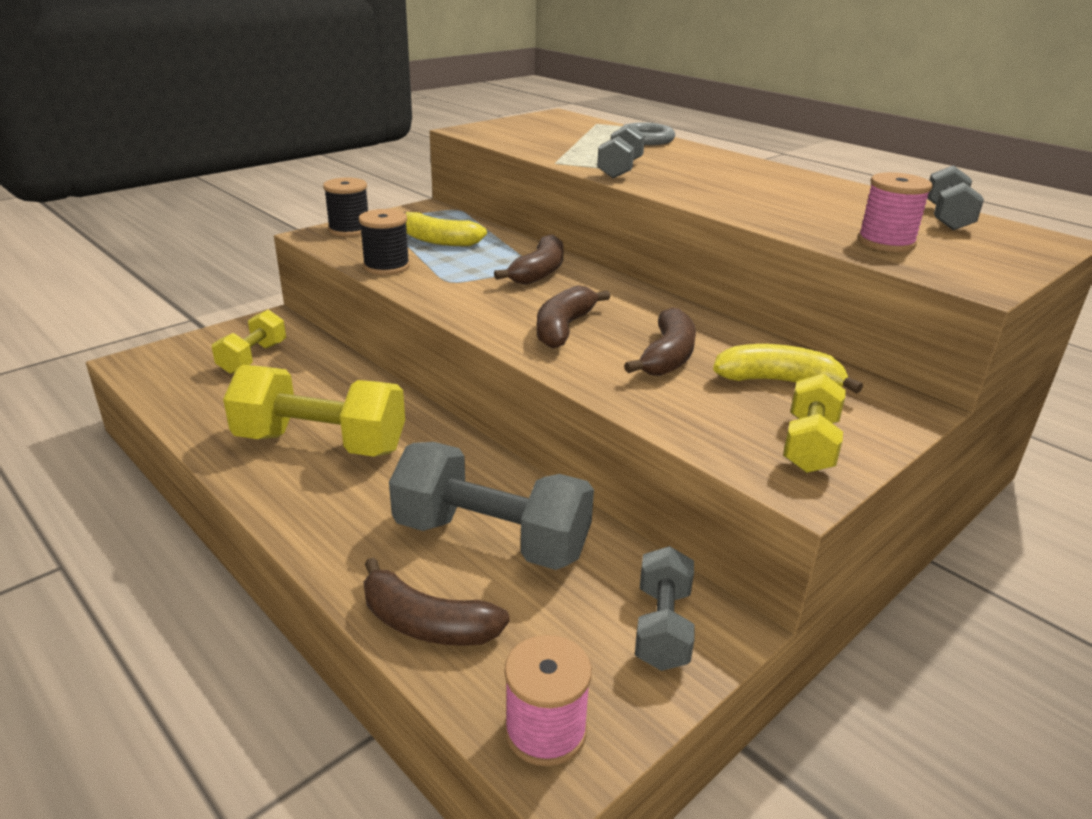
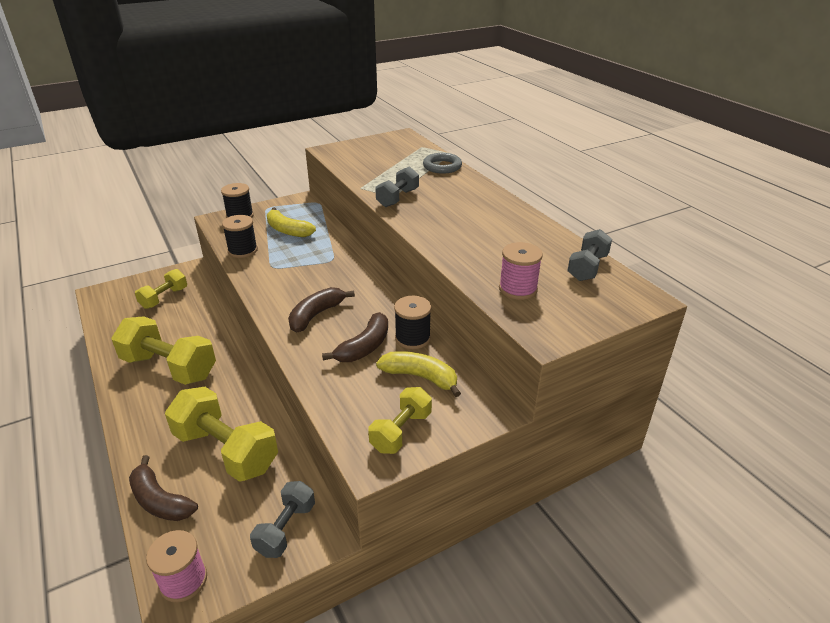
camera: 15 degrees right, 5 degrees up
grey dumbbell [389,442,594,570] -> yellow dumbbell [165,387,278,482]
brown banana [494,234,564,285] -> none
none -> black spool [394,296,431,349]

